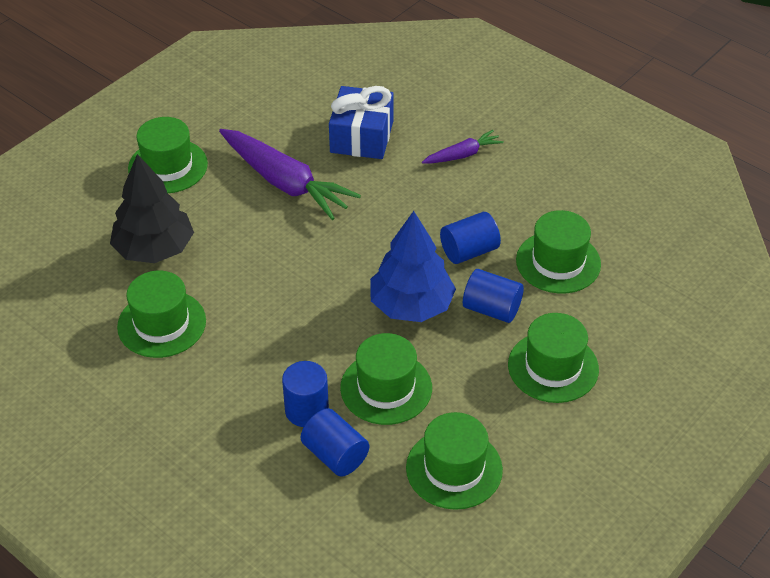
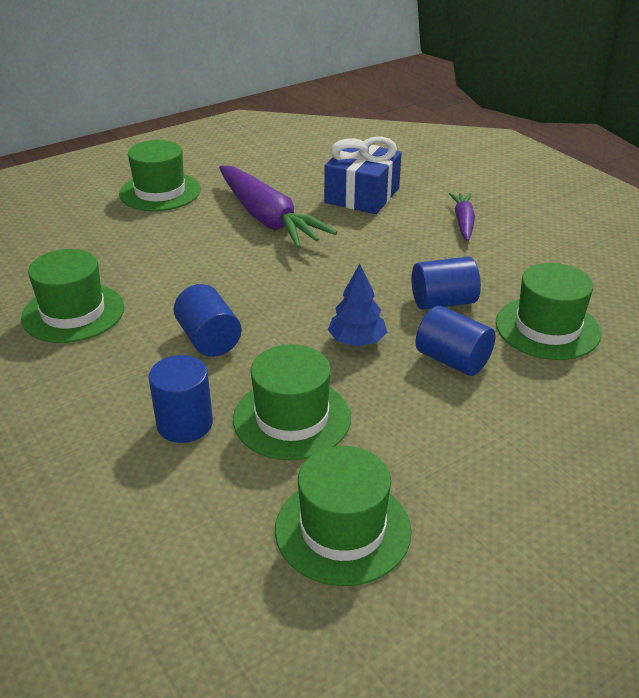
camera: 15 degrees right, 10 degrees down
black tree [110,154,194,263] -> none
blue cylinder [301,408,369,477] -> blue cylinder moved to [174,284,241,357]
blue tree [370,211,456,322] -> blue tree [328,264,387,346], size x0.57
purple carrot [422,130,504,164] -> purple carrot turned 75 degrees counterclockwise [449,193,475,241]
green hat [508,313,599,403] -> none

